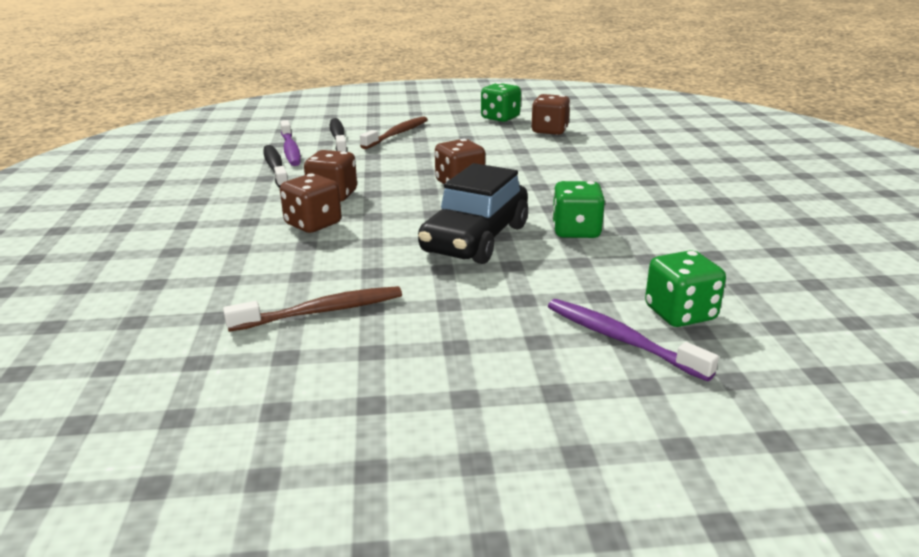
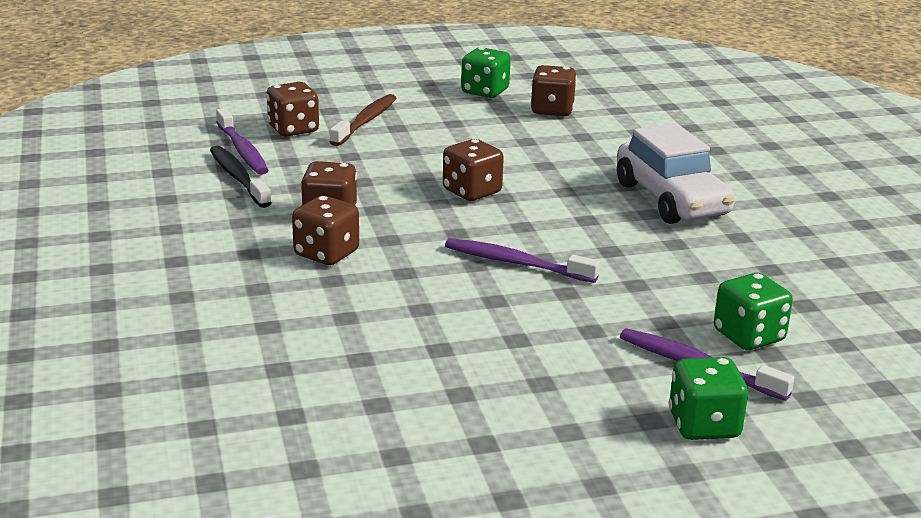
camera: 10 degrees left, 0 degrees up
brown toothbrush [223,286,402,332] -> none
black toothbrush [330,118,347,152] -> brown dice [266,82,319,137]
black car [418,163,528,264] -> purple toothbrush [445,238,600,283]
green dice [552,181,605,238] -> green dice moved to [669,357,748,440]
none -> white car [617,123,735,224]

